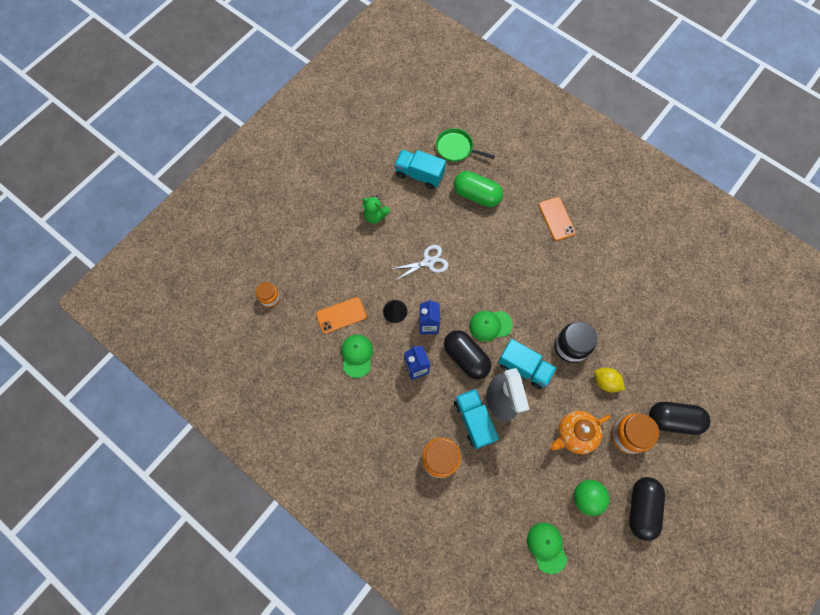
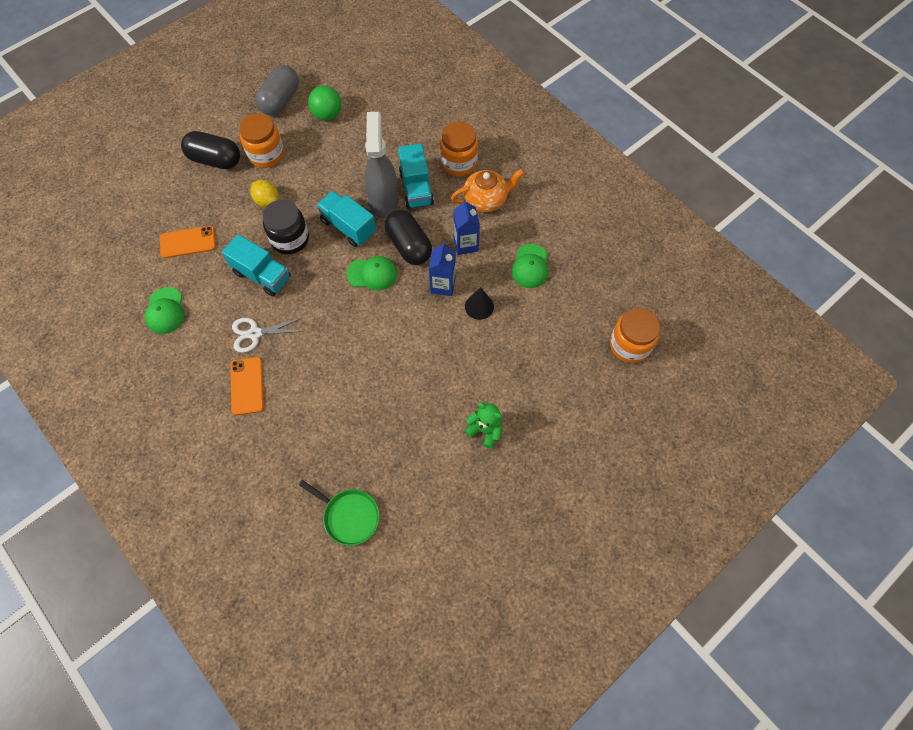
camera: 170 degrees left, 5 degrees down
orange jar [256,282,280,307] -> orange jar [610,308,660,363], size x1.64
orange phone [316,297,367,334] -> orange phone moved to [160,226,216,258]
white scissors [392,245,449,280] -> white scissors moved to [232,318,304,353]
turquoise truck [394,150,446,189] -> turquoise truck moved to [222,234,291,296]
green capsule [454,171,503,207] -> none
green cap [527,522,567,574] -> green cap moved to [145,287,185,334]
orange teapot [551,411,611,454] -> orange teapot moved to [451,169,524,212]
black capsule [629,477,665,541] -> grey capsule [255,65,299,116]

